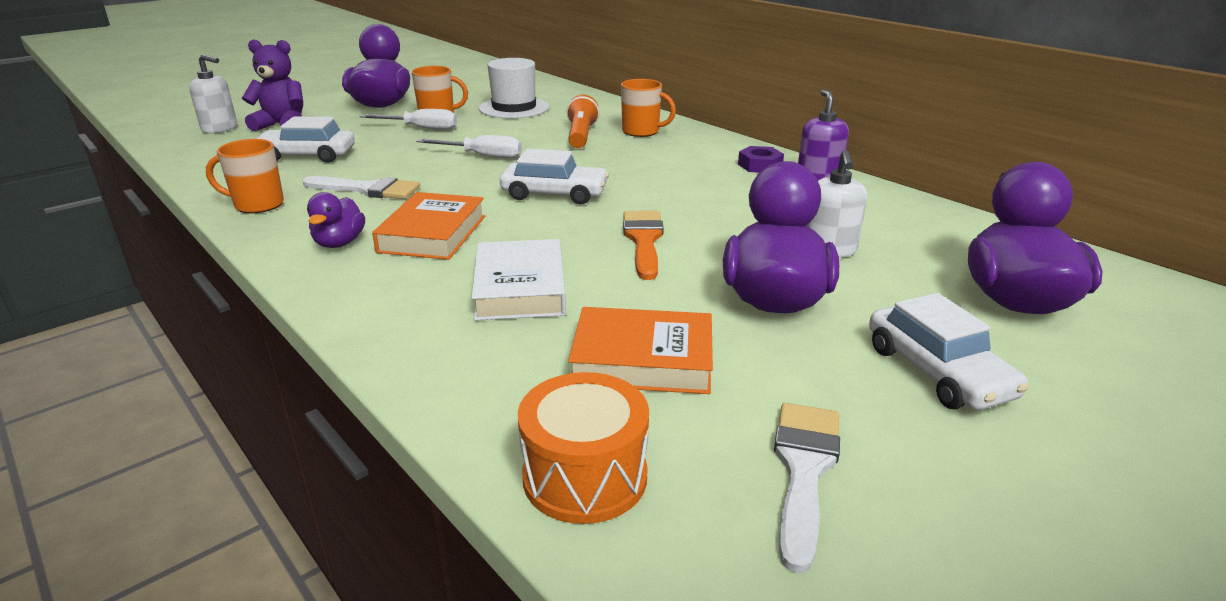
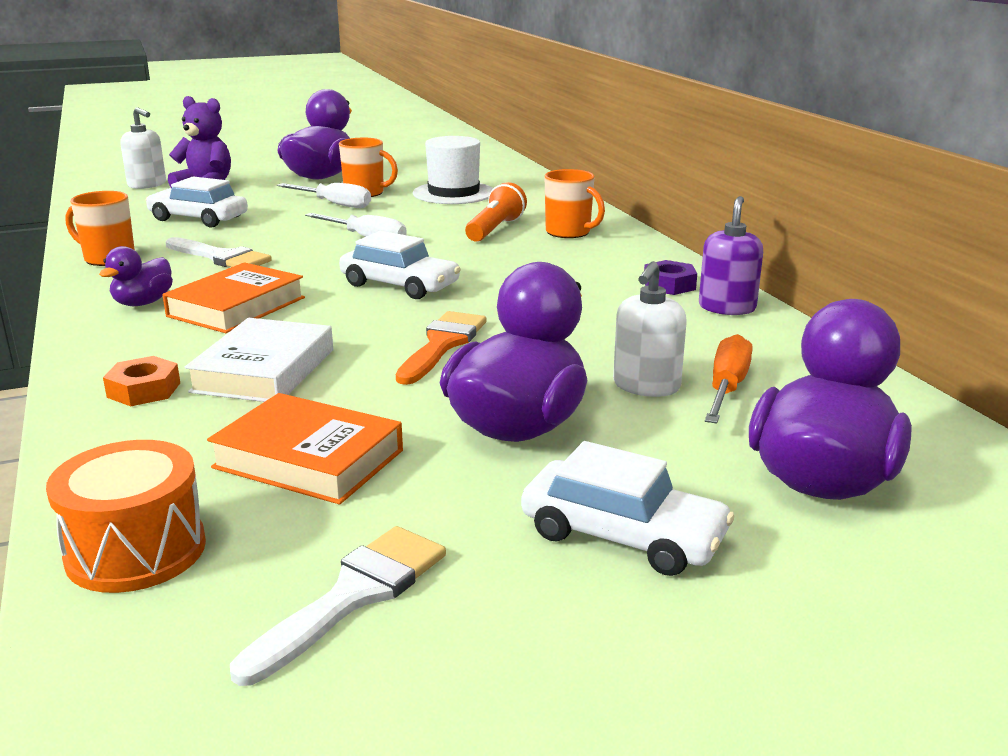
camera: 20 degrees right, 5 degrees down
white car [869,293,1029,410] -> white car turned 60 degrees counterclockwise [521,441,734,576]
none -> orange nut [103,356,180,406]
none -> orange screwdriver [705,334,753,424]

